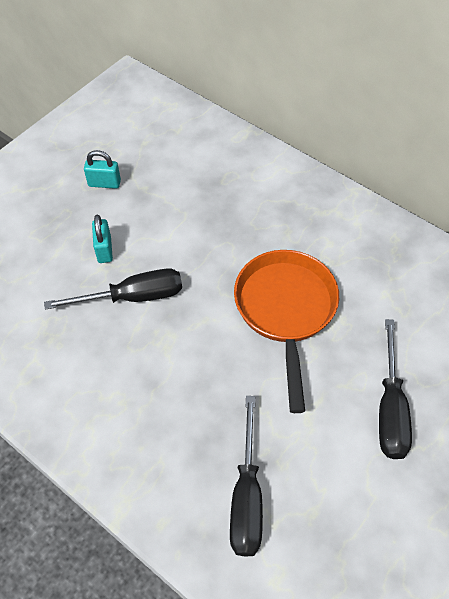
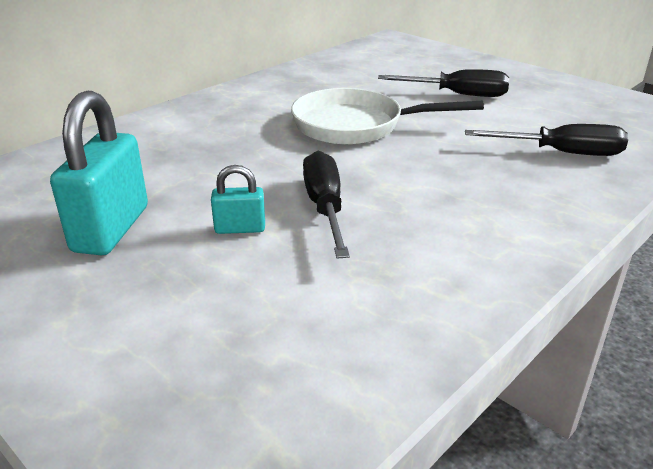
camera: 85 degrees left, 25 degrees down
turquoise padlock [84,150,121,189] -> turquoise padlock [50,91,148,255], size x2.00
orange pan [234,250,339,413] -> white pan [291,88,484,145]

